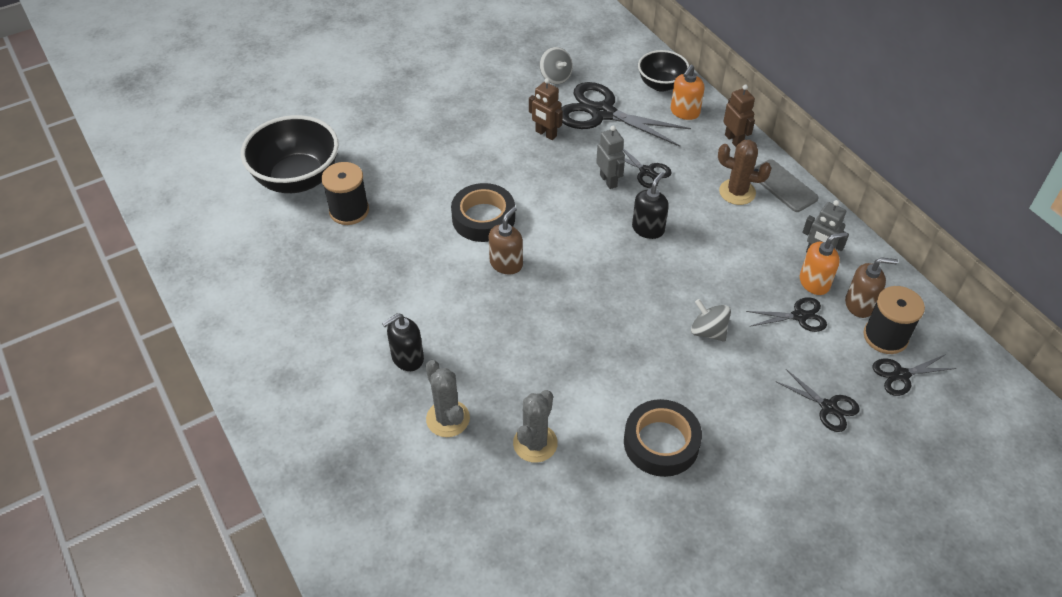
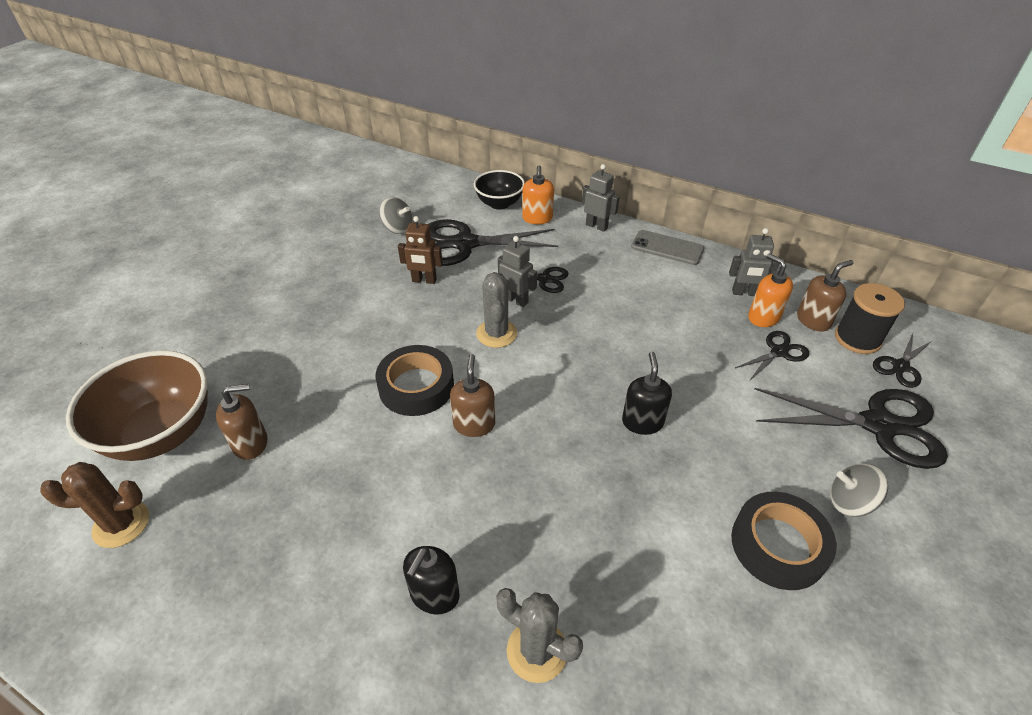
camera: 30 degrees left, 5 degrees down
black bowl [241,115,339,193] -> brown bowl [66,350,208,461]
black spool [321,162,369,225] -> brown soap dispenser [216,384,267,460]
grey cactus [513,390,558,463] -> grey cactus moved to [476,272,517,348]
black soap dispenser [632,172,669,239] -> black soap dispenser moved to [622,352,672,435]
grey spinning top [691,299,731,342] -> grey spinning top moved to [830,464,888,517]
brown cactus [718,140,772,205] -> brown cactus moved to [40,462,149,548]
brown robot [723,85,755,147] -> grey robot [582,164,620,232]
black scissors [775,369,860,432] -> black scissors [755,388,948,469], size x1.98
orange soap dispenser [800,232,848,295] -> orange soap dispenser turned 75 degrees counterclockwise [748,253,793,327]

